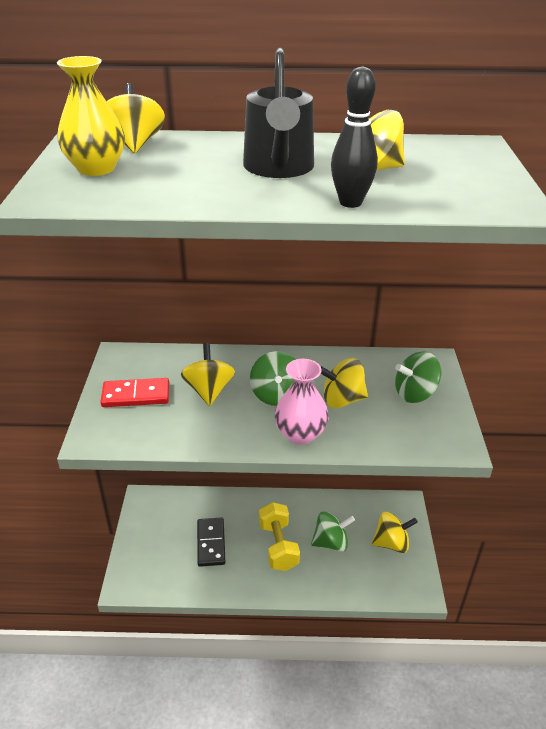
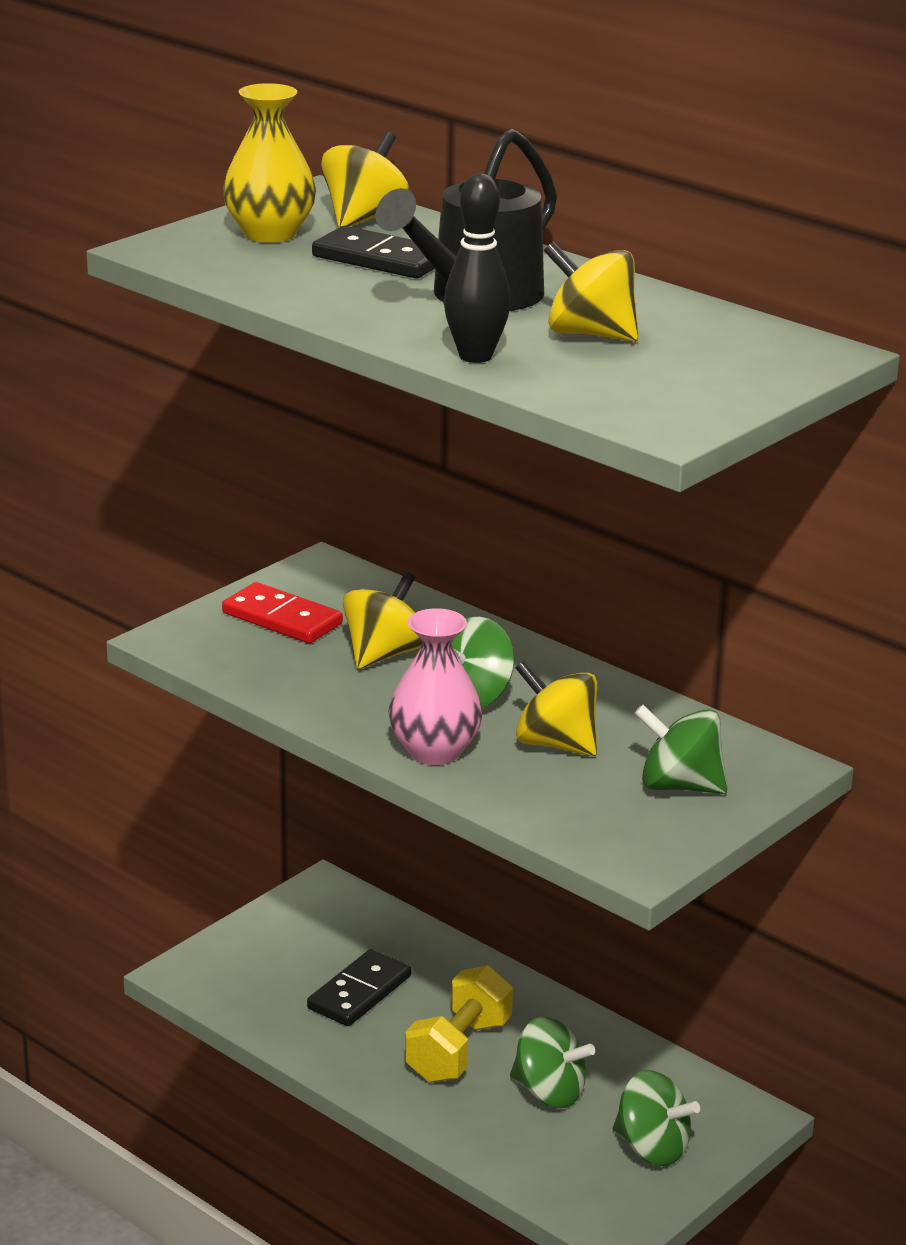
camera: 40 degrees right, 10 degrees down
yellow spinning top [372,512,418,553] -> green spinning top [613,1070,700,1166]
none -> black domino [312,226,435,278]

